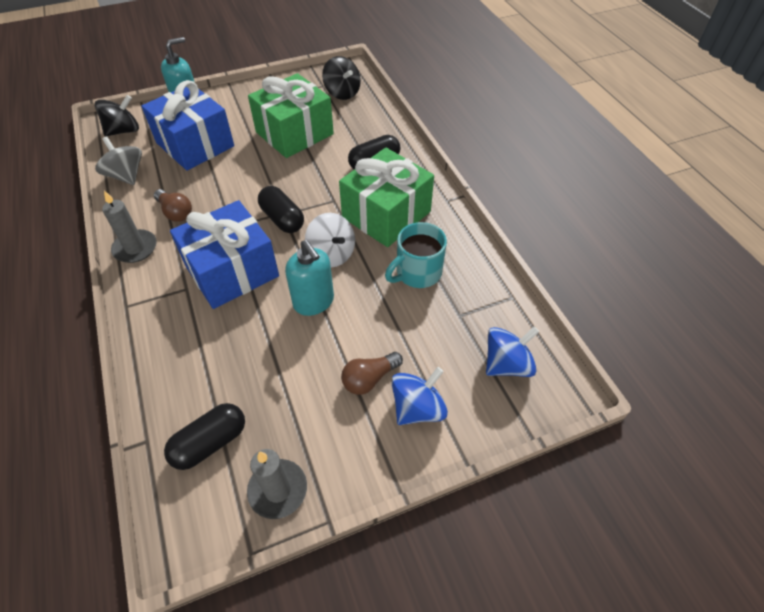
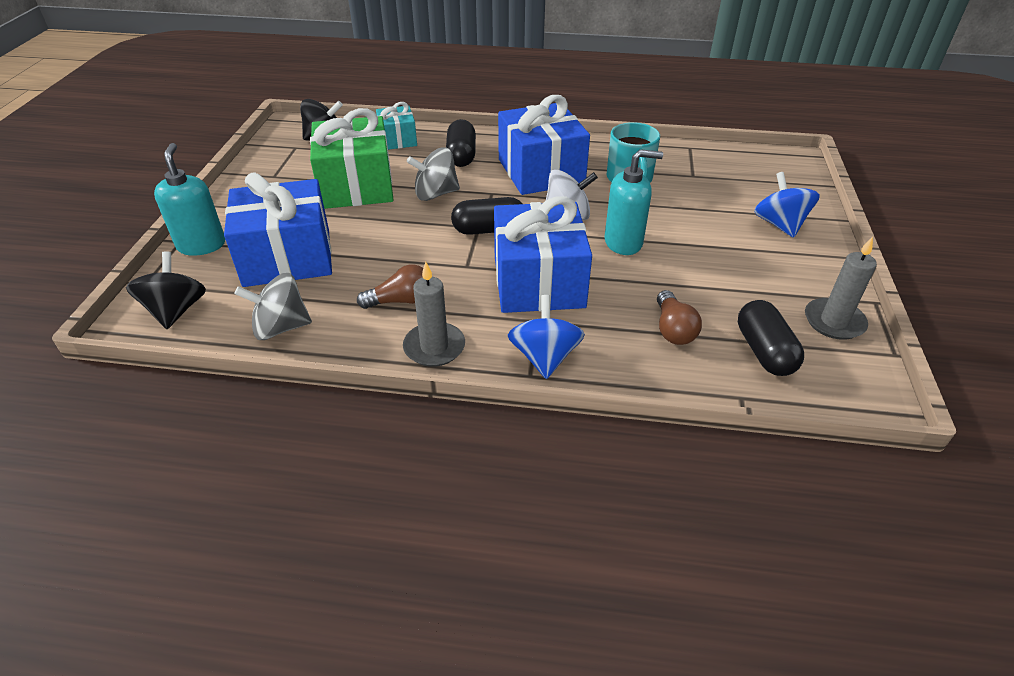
camera: 60 degrees left, 10 degrees down
green gift [339,148,434,247] -> blue gift [498,95,590,195]
brown light bulb [341,352,403,395] -> brown light bulb moved to [657,290,702,345]
blue spinning top [486,326,539,377] -> blue spinning top moved to [507,295,585,379]
none -> turquoise gift [376,102,417,150]
none -> grey spinning top [407,148,460,201]

